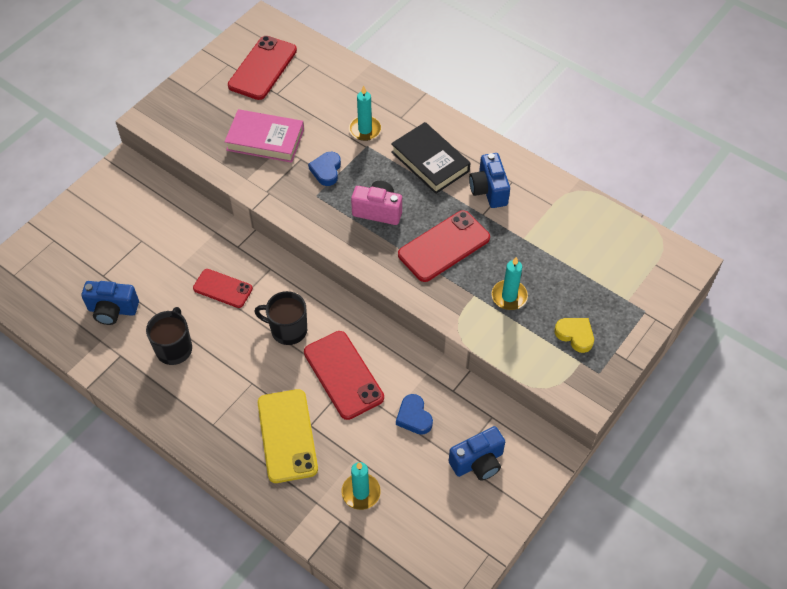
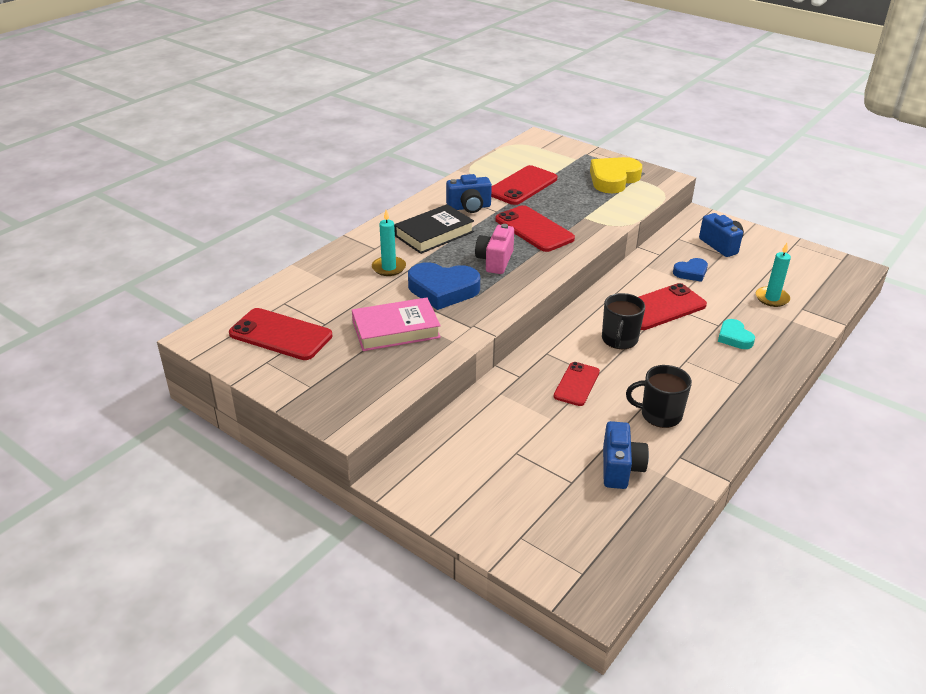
camera: 90 degrees left, 20 degrees down
pink book [224,109,304,163] -> pink book turned 60 degrees clockwise [352,297,441,351]
yellow phone [258,389,318,483] -> turquoise heart [718,319,755,349]
blue heart [308,152,341,186] -> blue heart [408,262,480,310], size x1.81
turquoise candle [492,257,528,310] -> none
yellow heart [554,318,594,353] -> yellow heart [590,157,642,193], size x1.81
none -> red phone [491,165,557,205]

